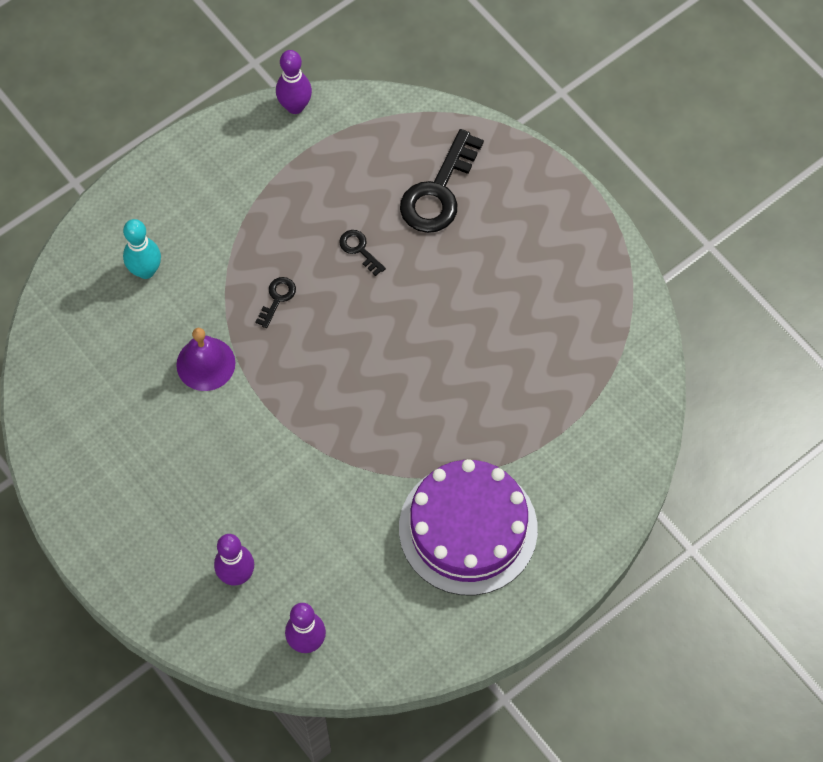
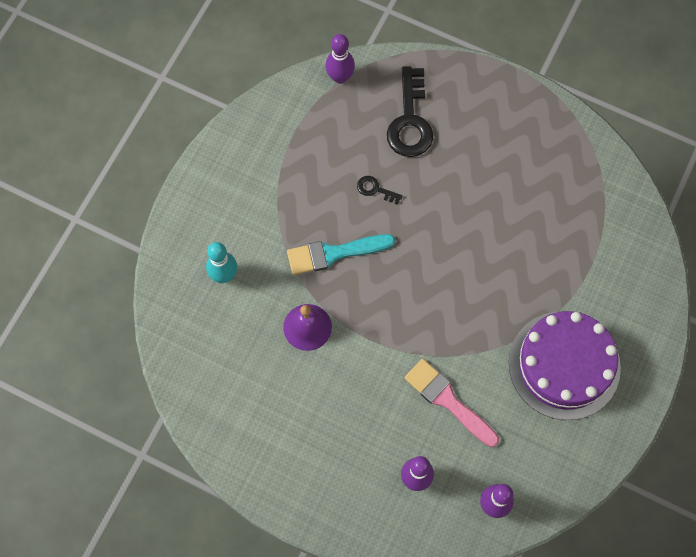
camera: 25 degrees left, 5 degrees up
black key [255,277,296,328] -> turquoise brush [287,234,395,275]
purple bowling pin [276,50,312,114] -> purple bowling pin moved to [325,34,355,84]
none -> pink brush [404,359,499,447]

